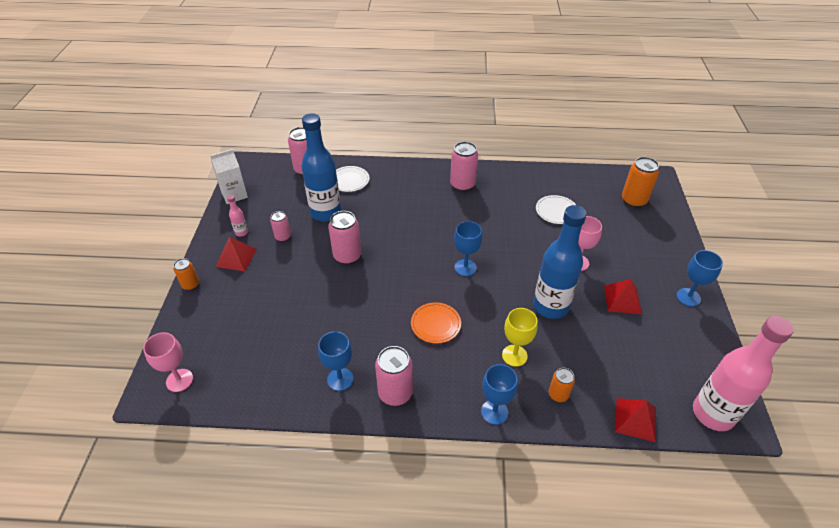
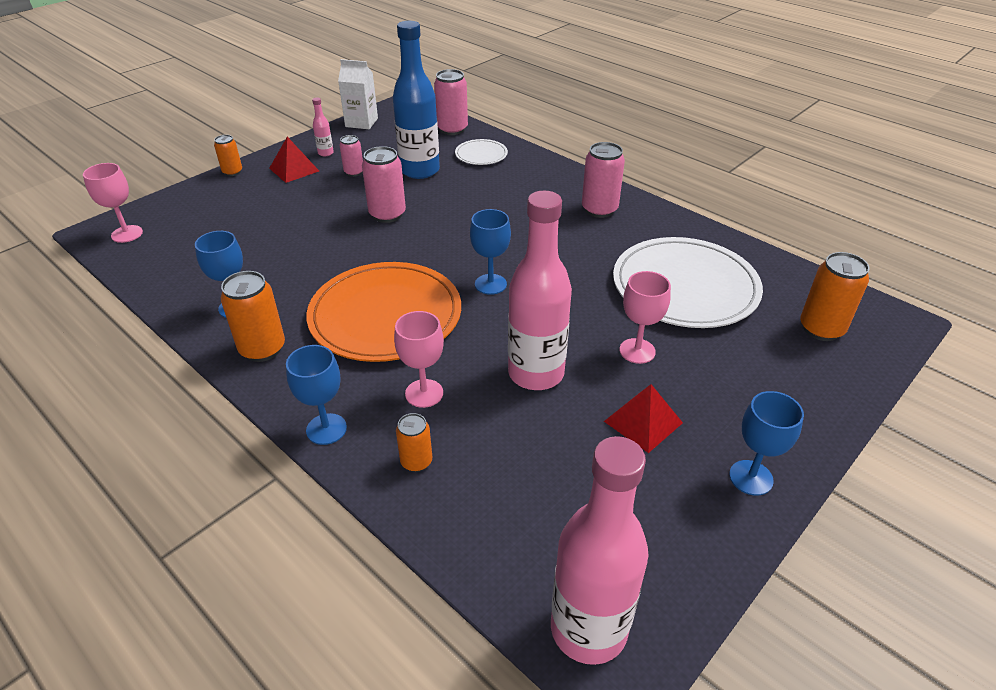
camera: 40 degrees right, 5 degrees down
pink can [375,346,413,406] -> orange can [221,271,285,362]
orange plate [411,302,461,343] -> orange plate [306,262,461,362], size x2.16
yellow goblet [502,308,538,367] -> pink goblet [394,311,444,408]
blue bottle [533,205,587,319] -> pink bottle [508,191,572,390]
white plate [536,195,576,224] -> white plate [613,237,763,328], size x2.16
red pyramid [615,398,656,442] -> none

